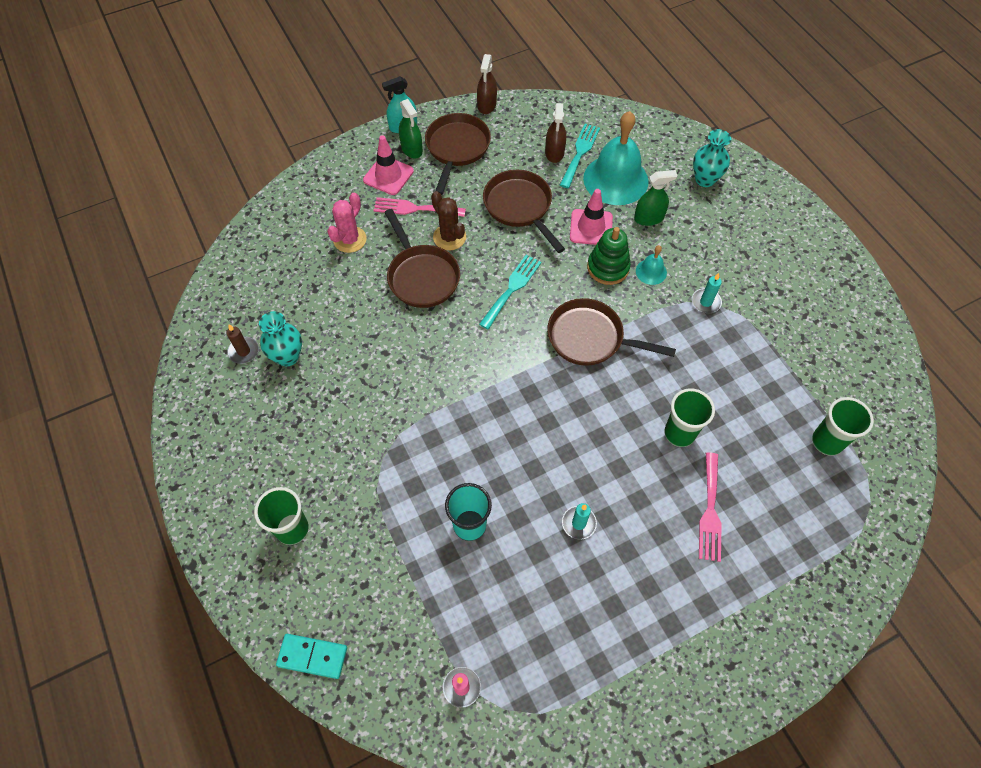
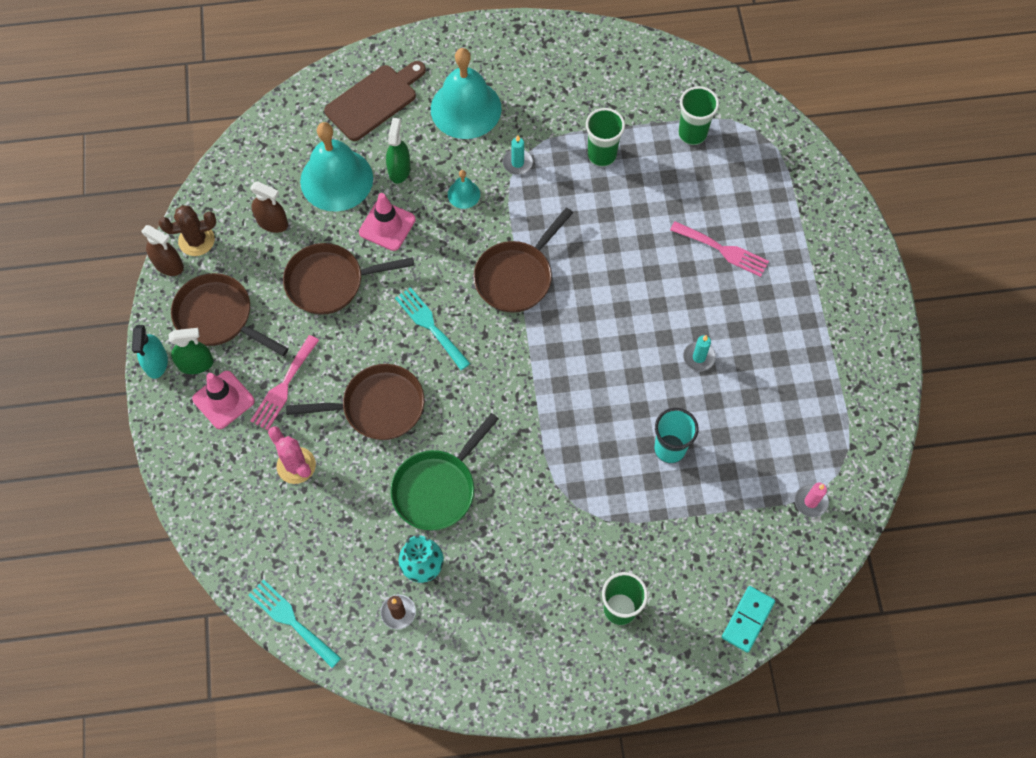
camera: 70 degrees left, 5 degrees up
brown cactus [431,191,466,250] -> brown cactus moved to [158,205,216,256]
turquoise fork [560,124,600,188] -> turquoise fork moved to [249,580,341,668]
green stacking toy [587,227,631,285] -> none
green cup [664,388,715,447] -> green cup moved to [586,108,625,167]
turquoise vase [693,129,731,187] -> brown cutting board [324,61,426,141]
none -> green pan [390,413,499,531]
none -> turquoise bell [431,48,502,139]

